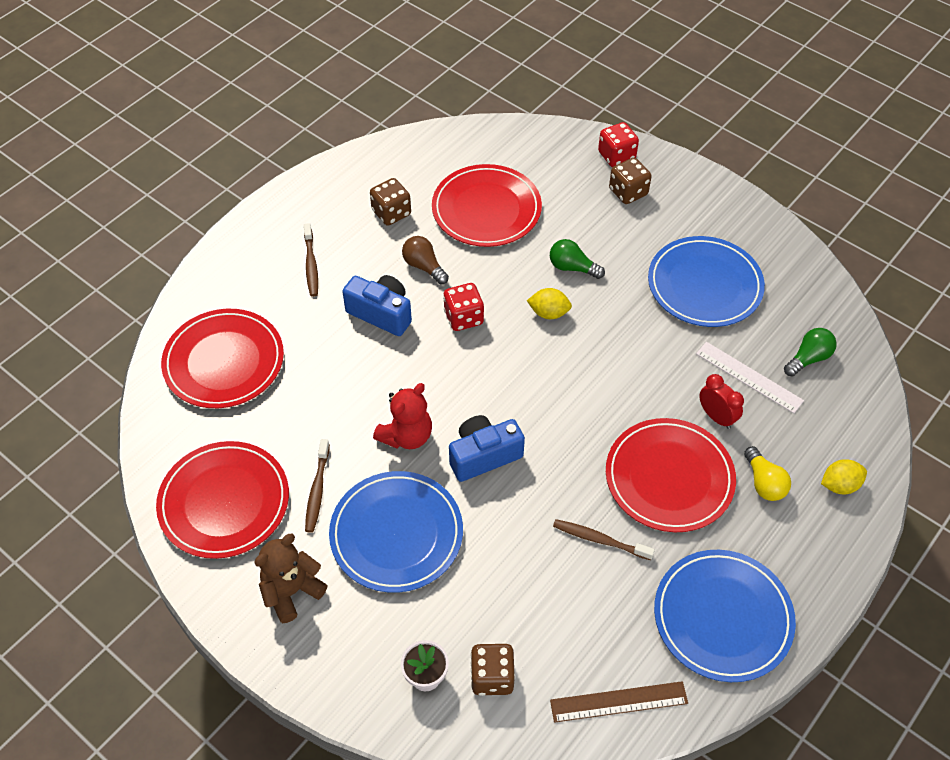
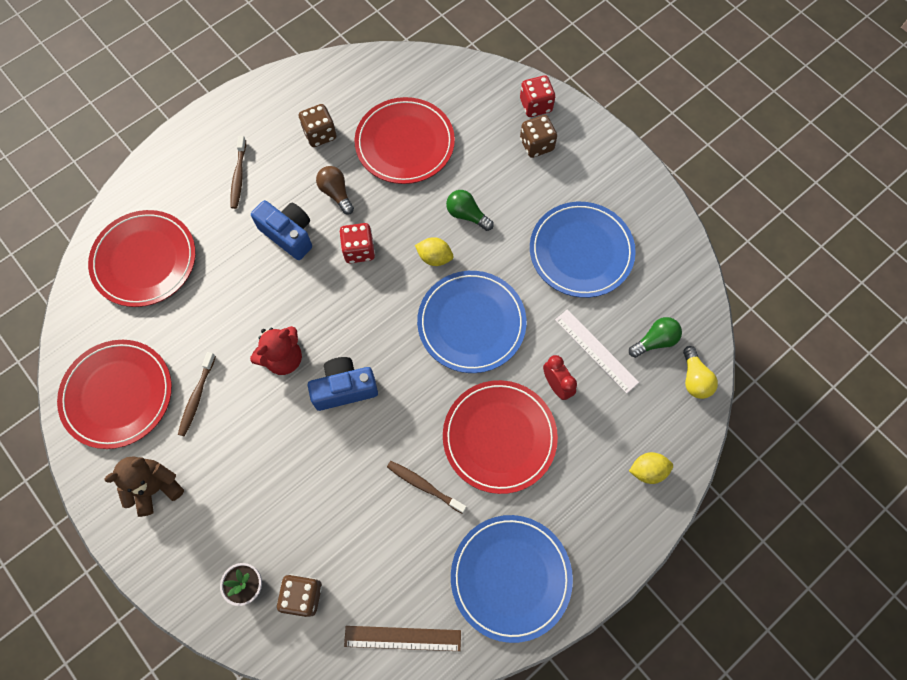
camera: 10 degrees right, 15 degrees up
blue plate [329,471,463,593] -> blue plate moved to [417,271,527,373]
yellow light bulb [744,446,791,501] -> yellow light bulb moved to [683,346,718,399]

